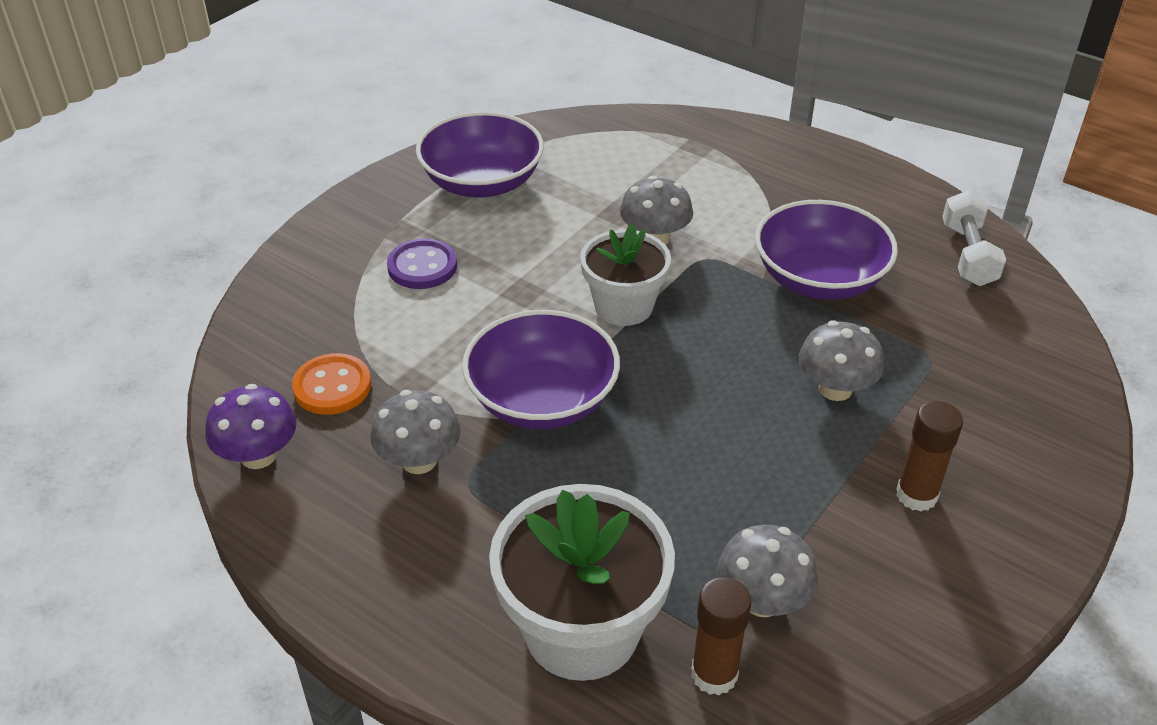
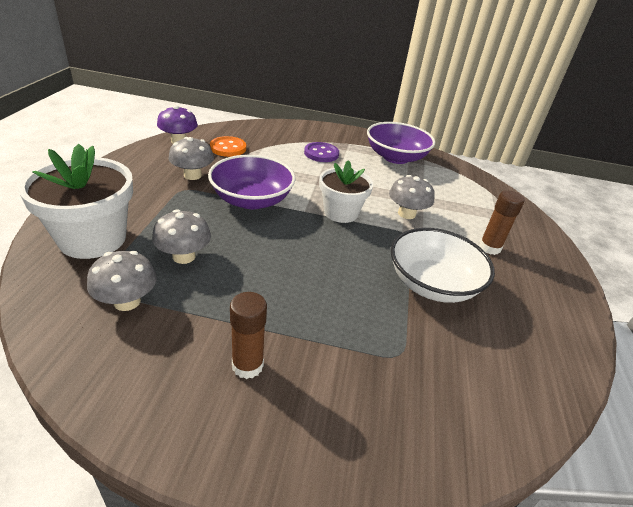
camera: 60 degrees right, 5 degrees down
brown glue stick [691,577,751,695] -> brown glue stick moved to [479,190,524,255]
purple bowl [755,200,898,300] -> white bowl [391,228,495,303]
grey mushroom [799,321,884,401] -> grey mushroom moved to [152,209,211,264]
white dumbbell [942,190,1006,286] -> none

